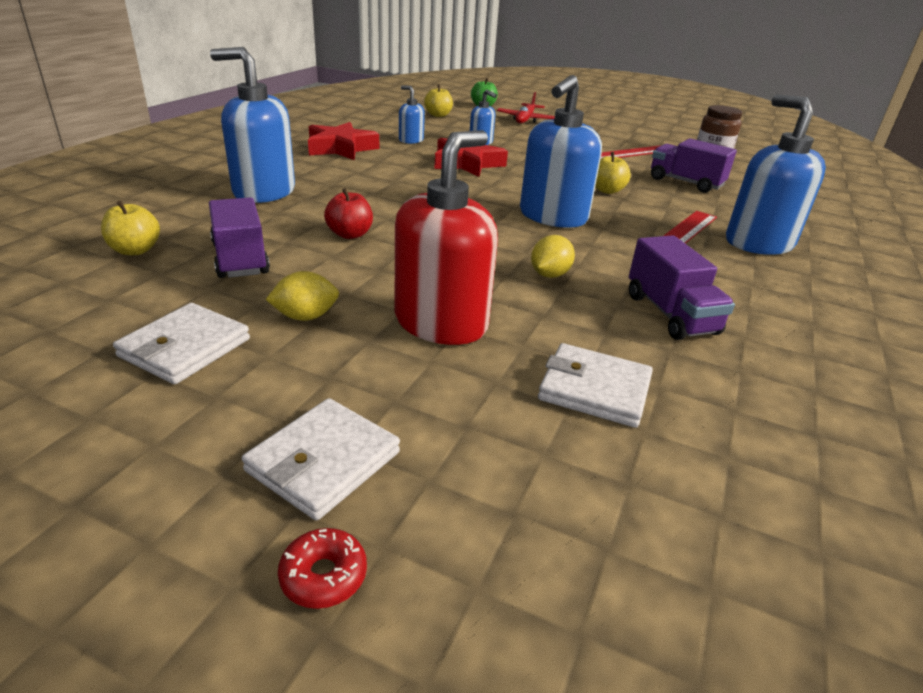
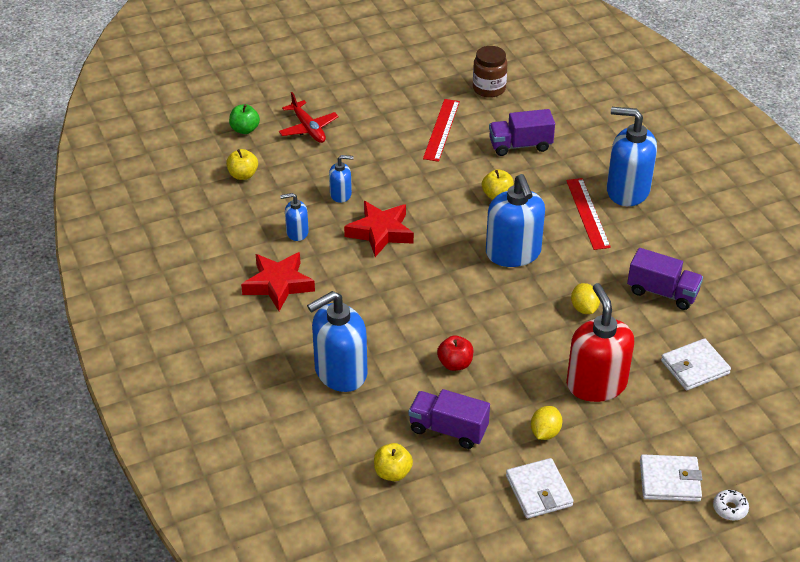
camera: 45 degrees left, 10 degrees up
white wallet [242,398,400,521] -> white wallet turned 75 degrees counterclockwise [640,454,702,501]
red donut [278,528,367,609] -> white donut [713,490,749,521]

